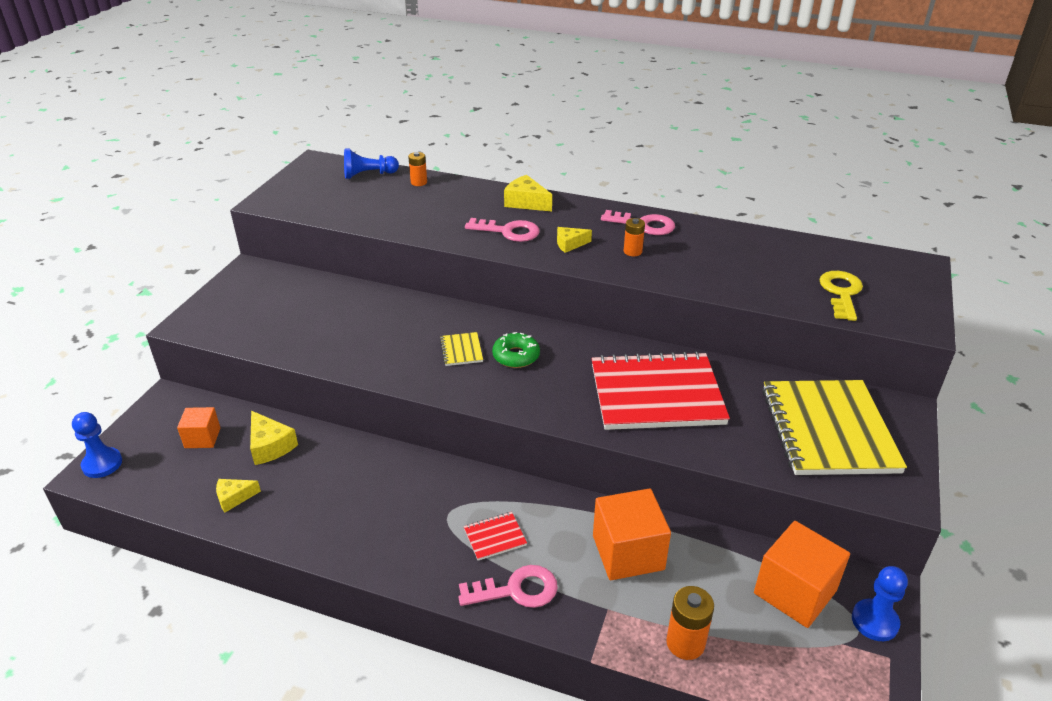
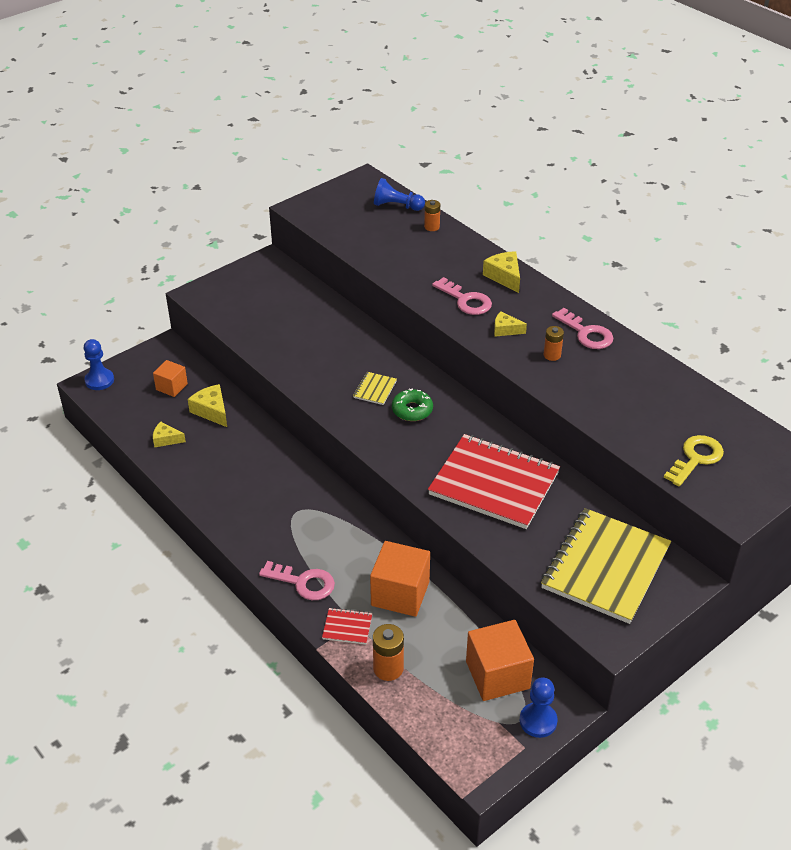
camera: 30 degrees right, 5 degrees up
yellow cheese [250,411,298,465] -> yellow cheese turned 150 degrees clockwise [188,384,227,427]
red notebook [464,512,527,560] -> red notebook moved to [322,608,373,644]

